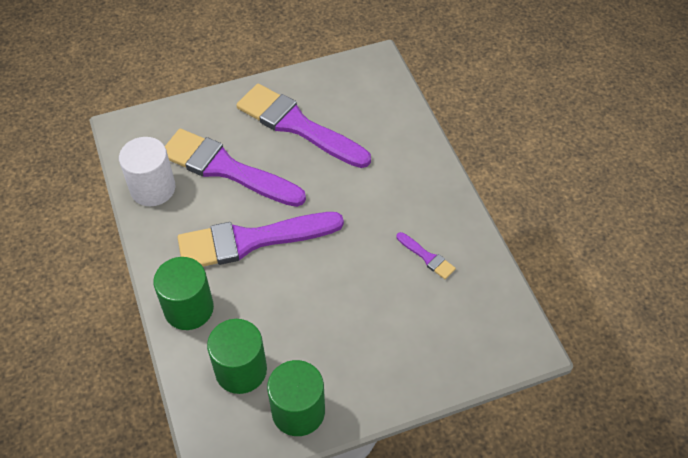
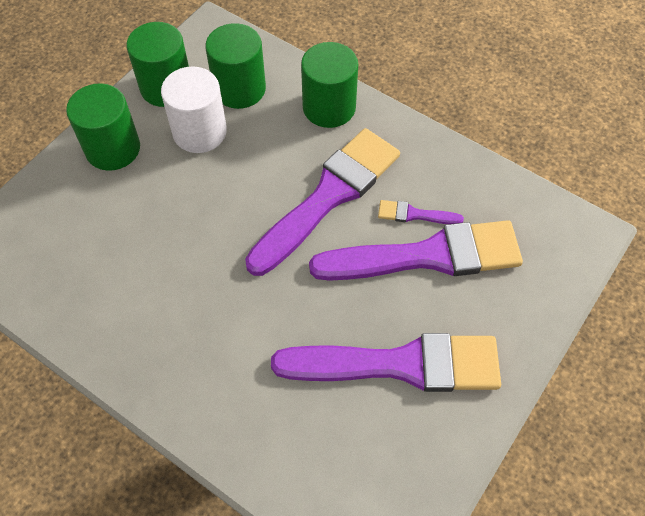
camera: 145 degrees right, 5 degrees up
white cylinder [119,137,175,206] -> white cylinder moved to [161,67,227,153]
purple brush [396,232,456,279] -> purple brush moved to [378,200,464,224]
none -> green cylinder [66,83,140,171]

